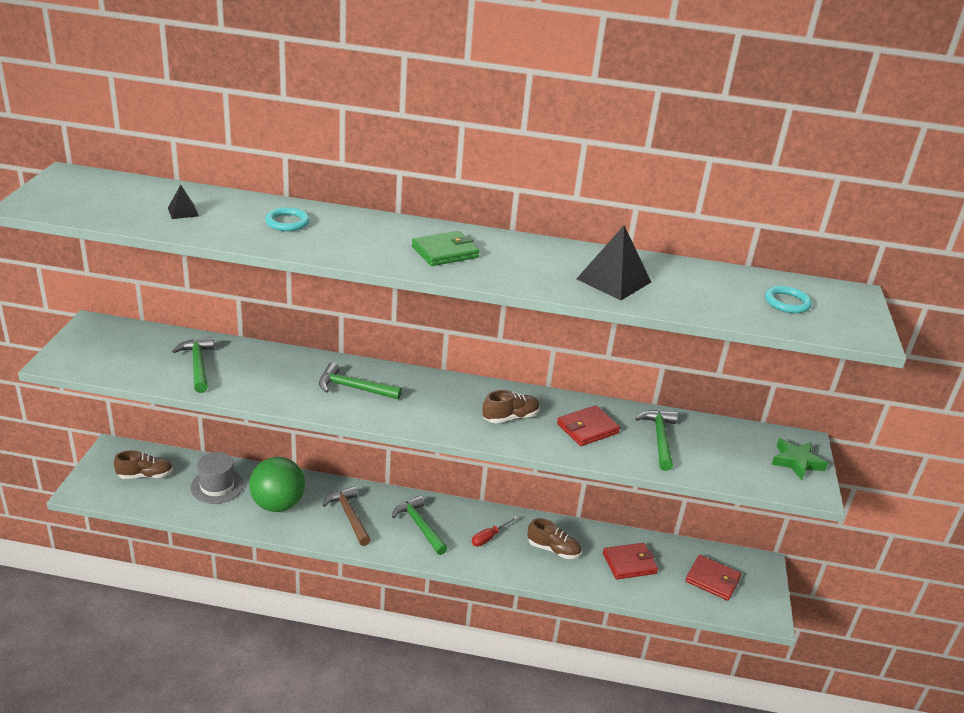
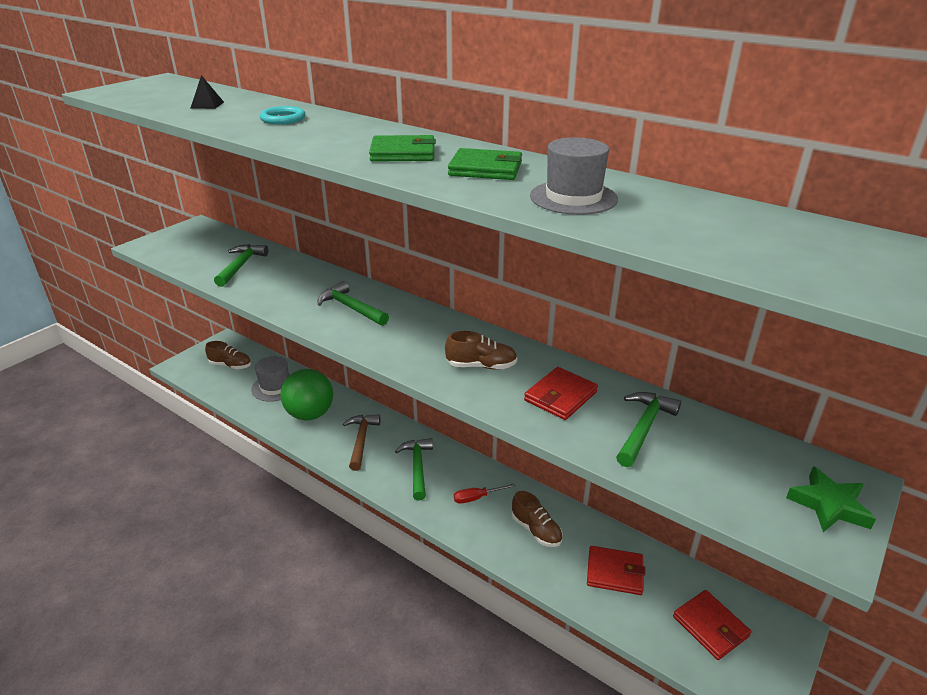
camera: 30 degrees right, 0 degrees up
red wallet [557,405,620,446] -> red wallet turned 45 degrees counterclockwise [524,367,598,420]
black pyramid [577,225,651,300] -> grey hat [530,137,618,215]
turquoise ring [765,286,812,314] -> none
none -> green wallet [448,148,522,180]

